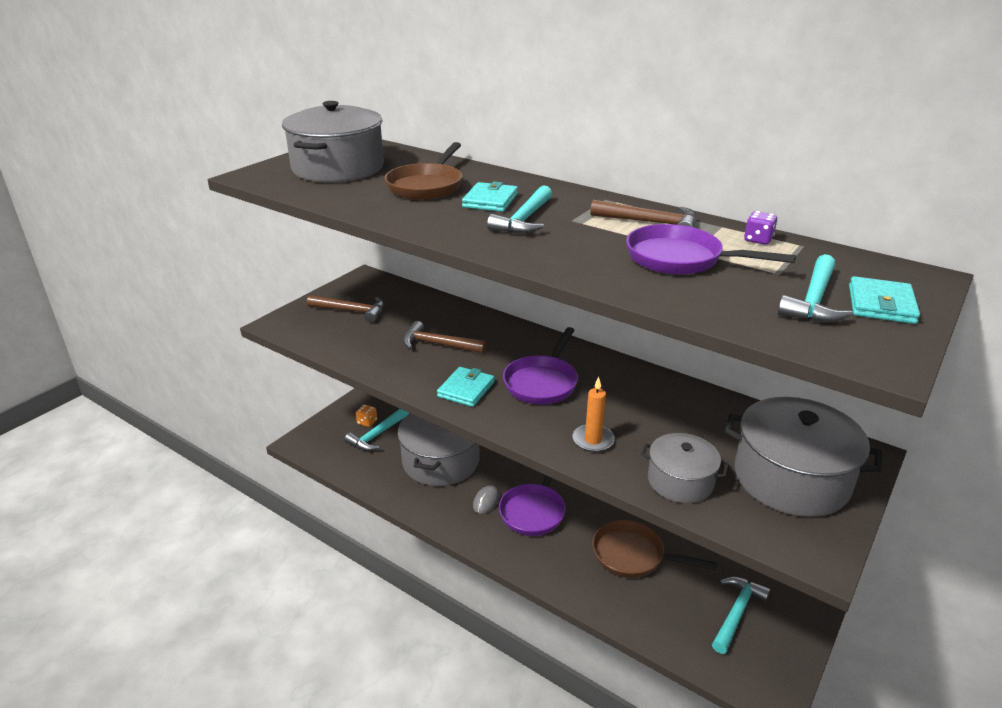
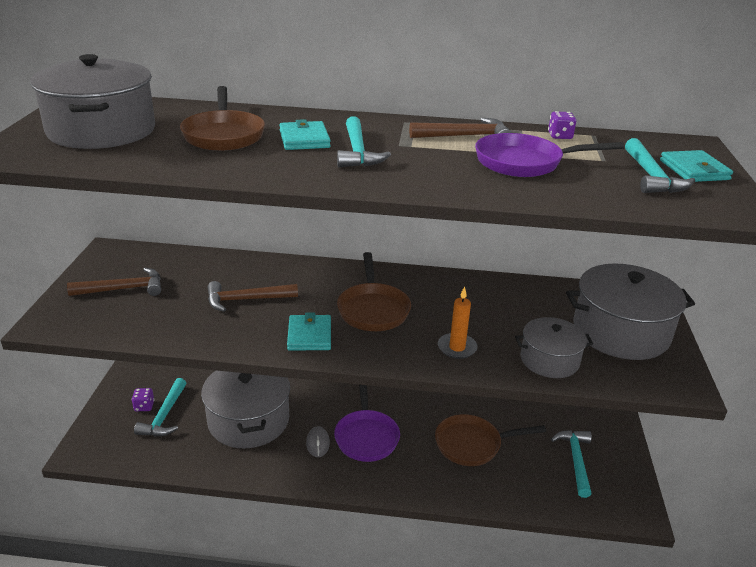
camera: 30 degrees left, 0 degrees up
orange dice [356,404,377,427] -> purple dice [132,388,154,411]
purple pan [503,327,578,404] -> brown pan [337,252,411,331]

